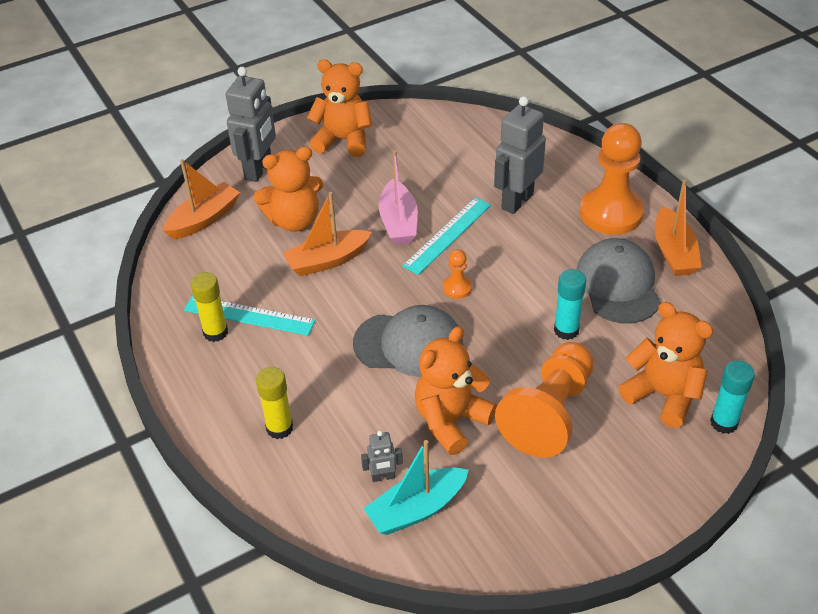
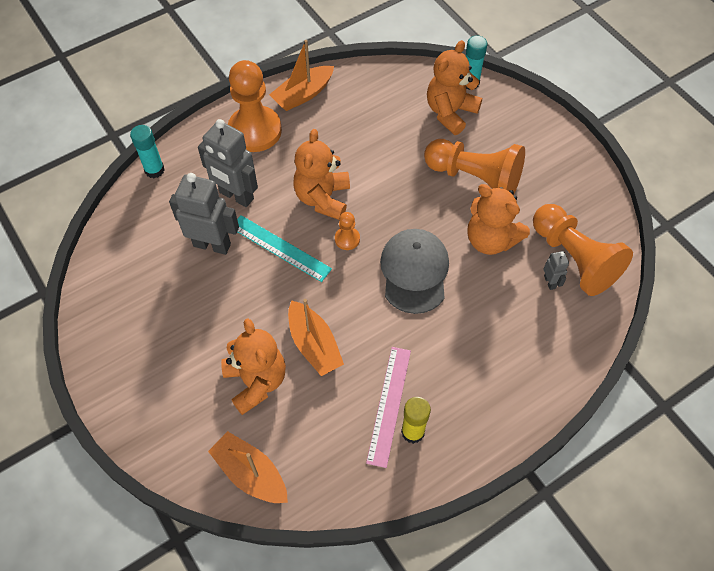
camera: 95 degrees left, 15 degrees up
turquoise ruler [184,295,315,336] -> pink ruler [366,347,411,468]
grey robot [226,67,276,182] -> grey robot moved to [169,173,239,255]
yellow glue stick [256,367,293,439] -> none
orange teddy bear [307,59,372,157] -> orange teddy bear moved to [293,129,350,220]
turquoise boat [363,440,469,535] -> orange pawn [533,204,633,296]
pink boat [379,151,418,244] -> none
turquoise glue stick [554,269,586,340] -> turquoise glue stick moved to [130,125,165,178]
grey cap [576,238,661,323] -> none
orange boat [655,179,702,276] -> orange boat turned 150 degrees clockwise [269,40,334,111]

